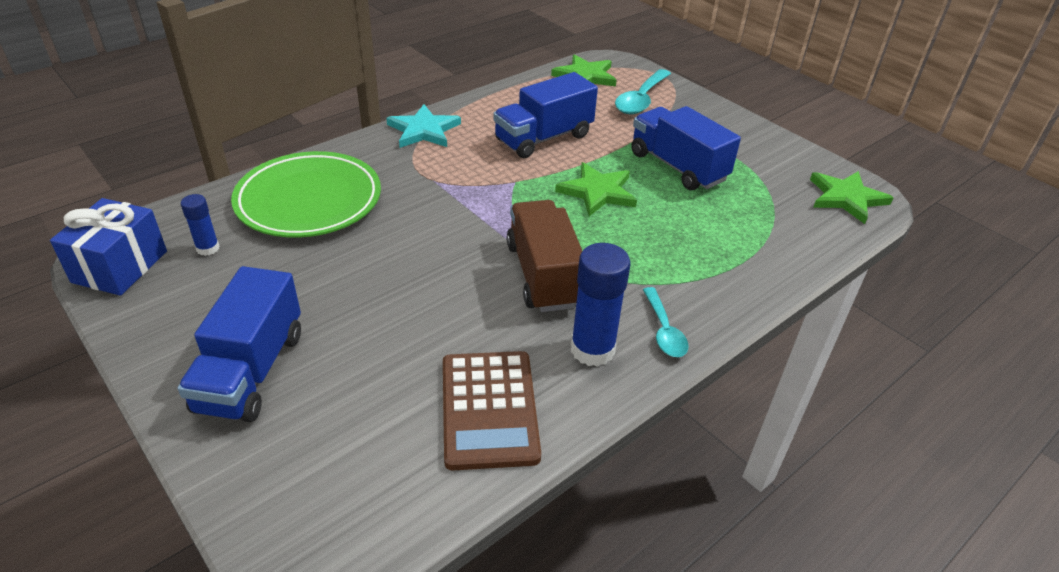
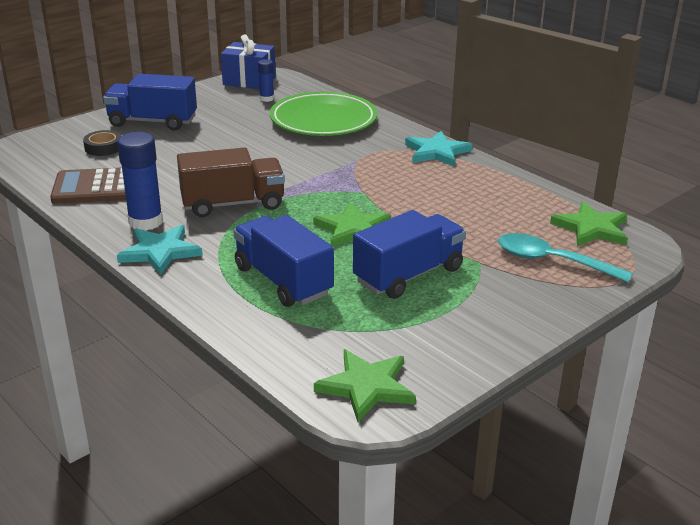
camera: 90 degrees right, 10 degrees down
blue truck [493,72,598,158] -> blue truck moved to [233,215,334,307]
turquoise spoon [643,287,689,357] -> turquoise star [117,225,202,275]
none -> black tape [83,130,121,156]

